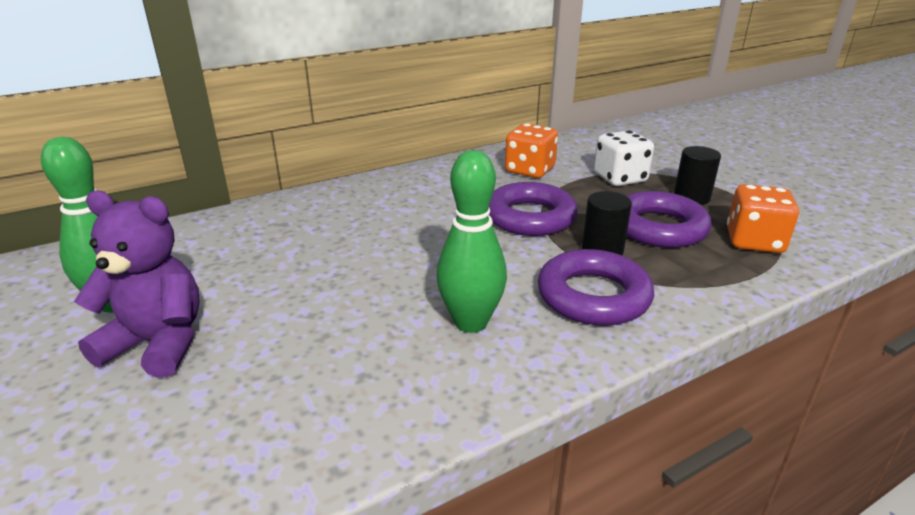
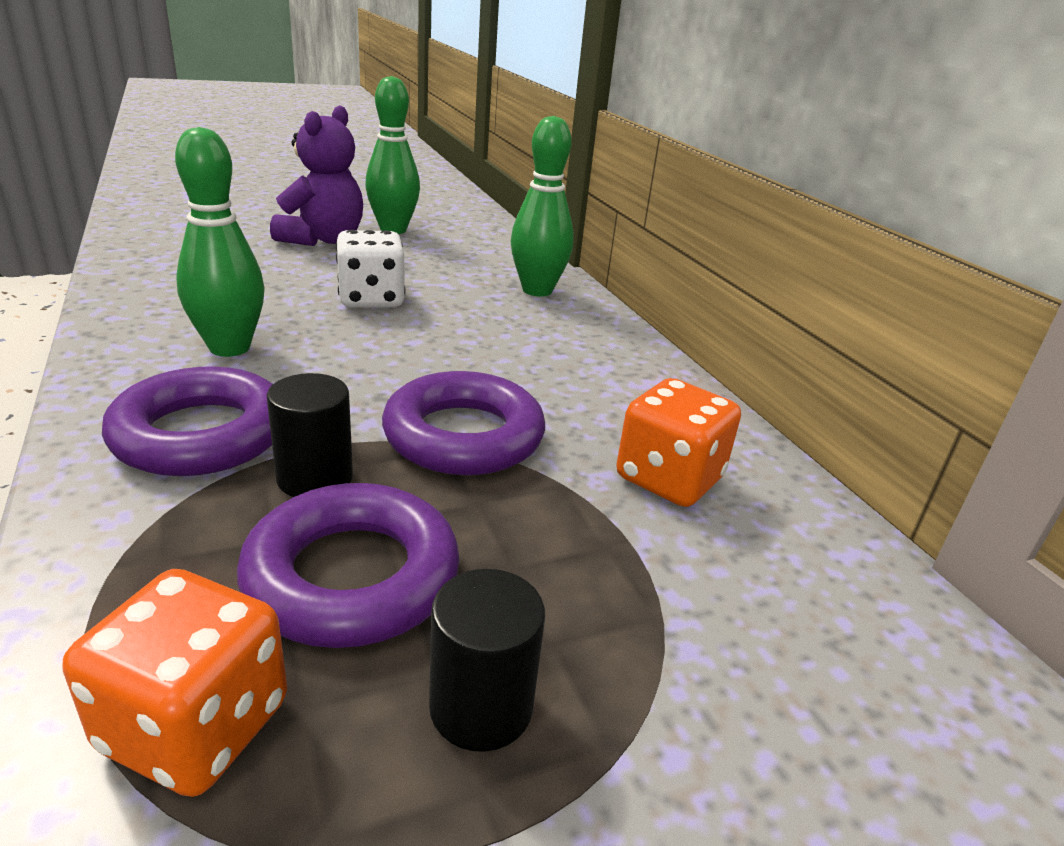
camera: 95 degrees right, 0 degrees up
white dice [594,130,654,186] -> white dice moved to [336,230,405,307]
none -> green bowling pin [511,116,574,297]

